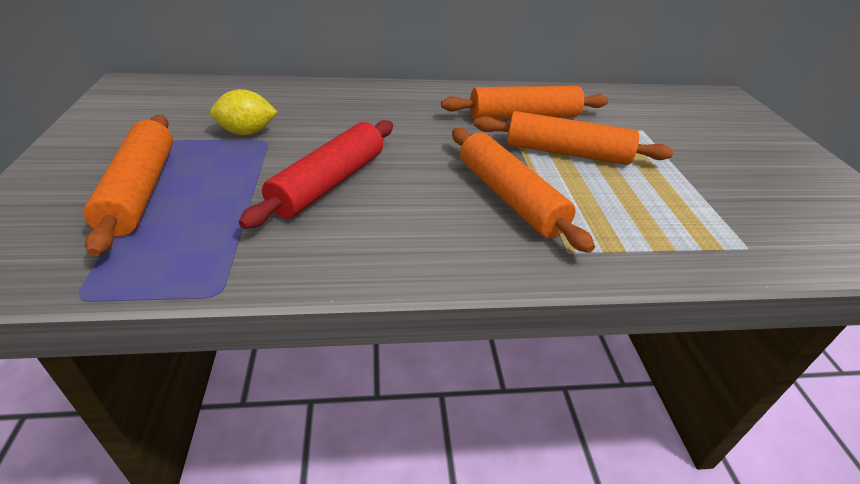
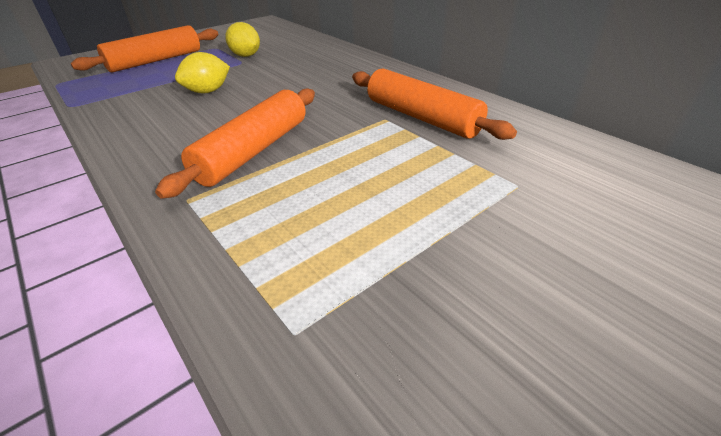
camera: 60 degrees right, 0 degrees up
red rolling pin [239,120,393,229] -> yellow lemon [175,52,230,93]
orange rolling pin [474,111,673,165] -> none

